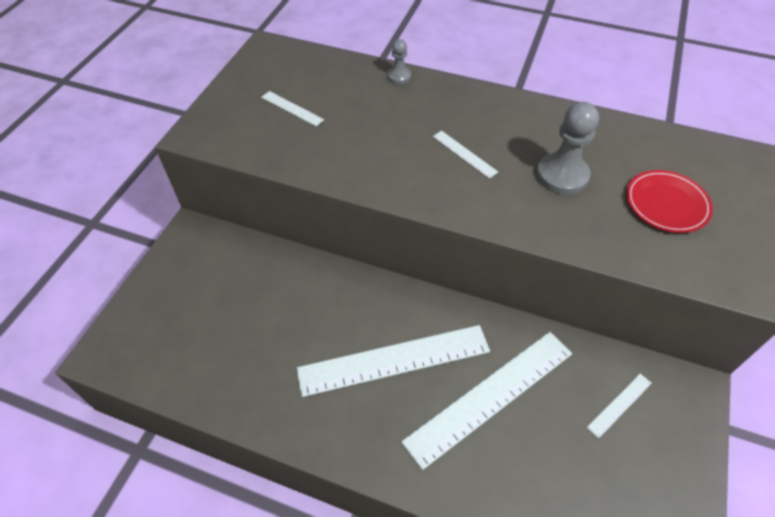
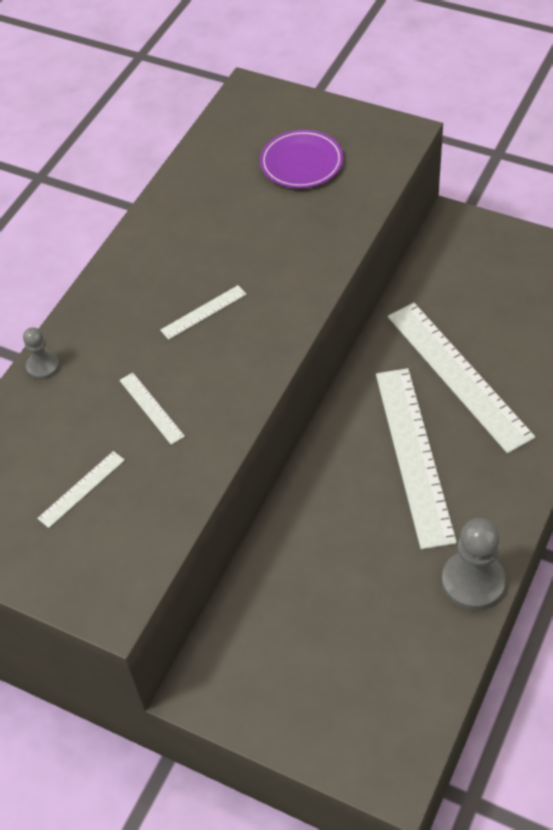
camera: 80 degrees left, 0 degrees up
grey pawn [537,102,599,195] -> grey pawn moved to [442,518,506,611]
white ruler [587,374,652,439] -> white ruler moved to [119,373,185,445]
red plate [626,170,713,233] -> purple plate [260,130,343,188]

